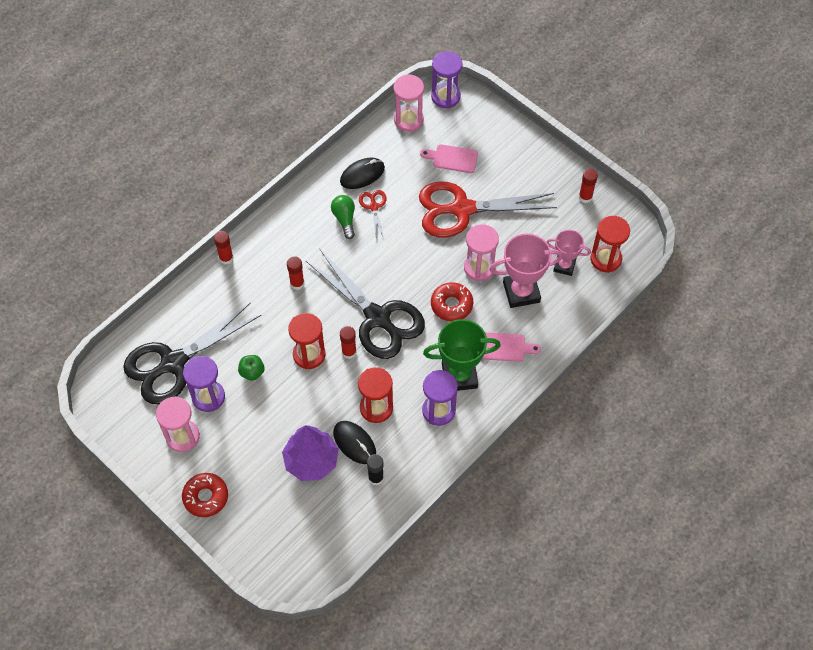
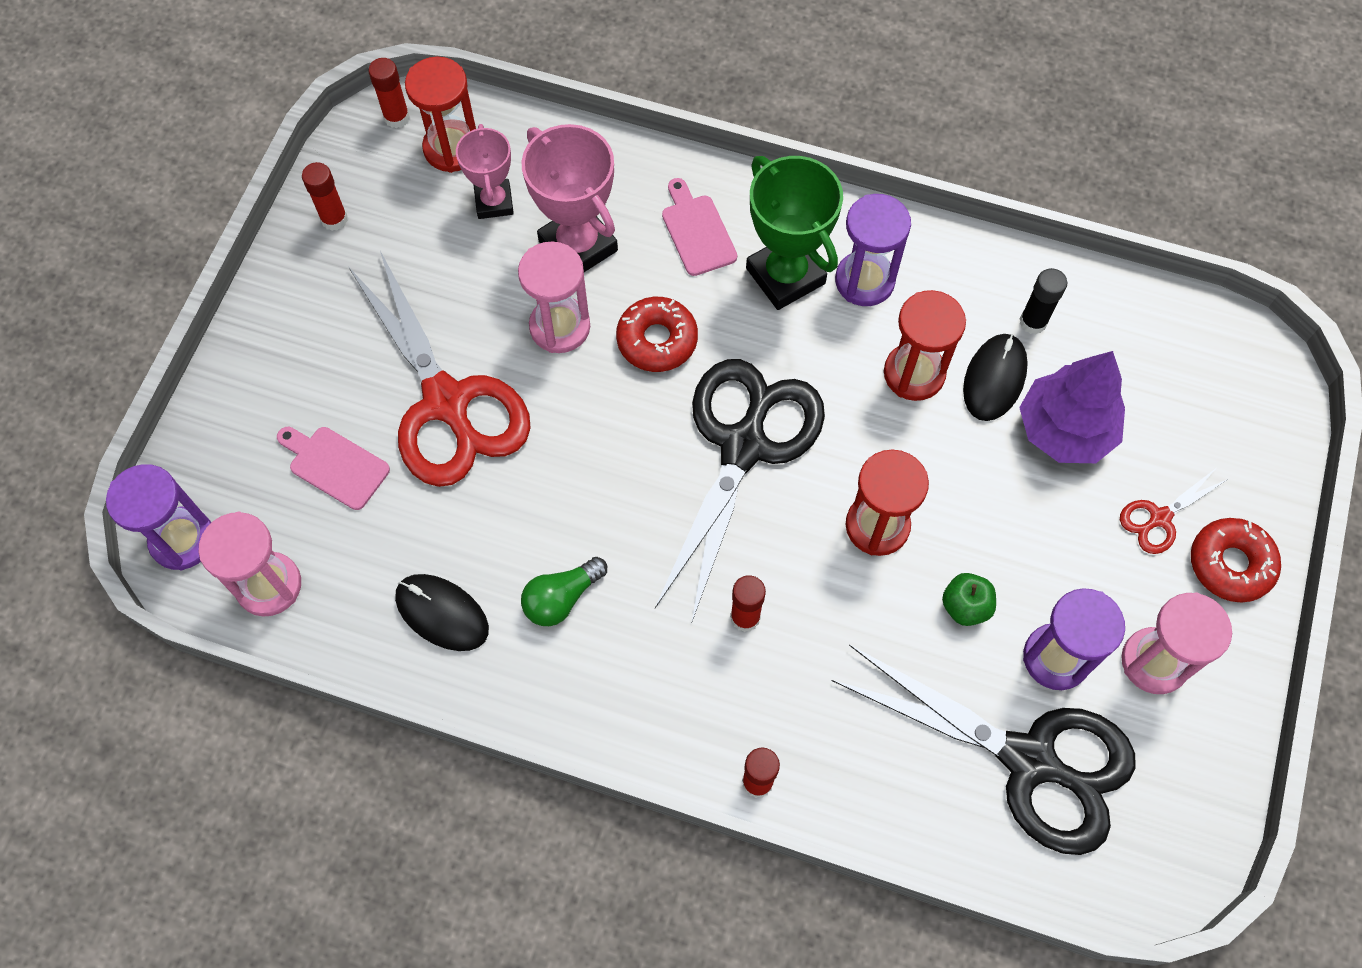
camera: 115 degrees left, 5 degrees up
red glue stick [340,326,357,359] -> red glue stick moved to [368,58,410,128]
red scissors [359,190,386,241] -> red scissors moved to [1120,468,1228,554]
pink cutting board [420,144,478,173] -> pink cutting board turned 135 degrees clockwise [277,427,390,510]

